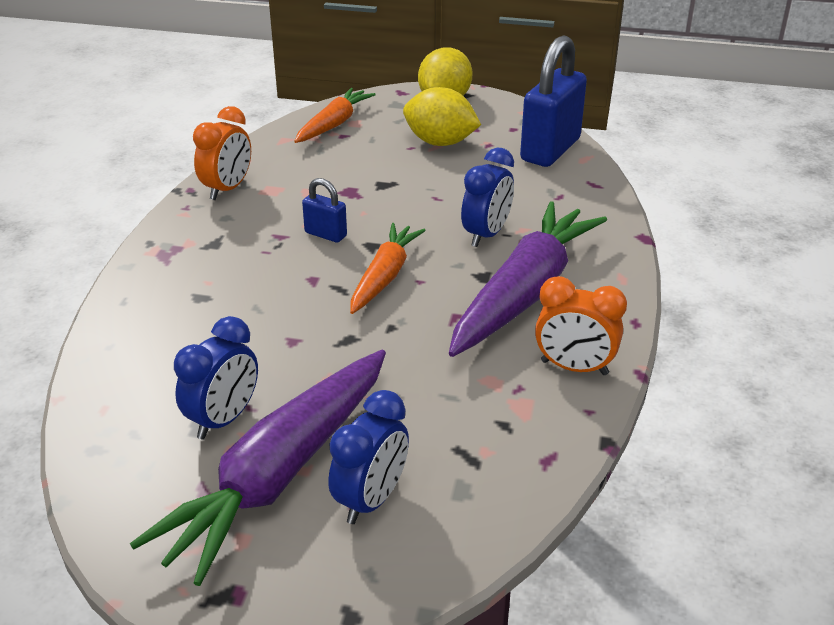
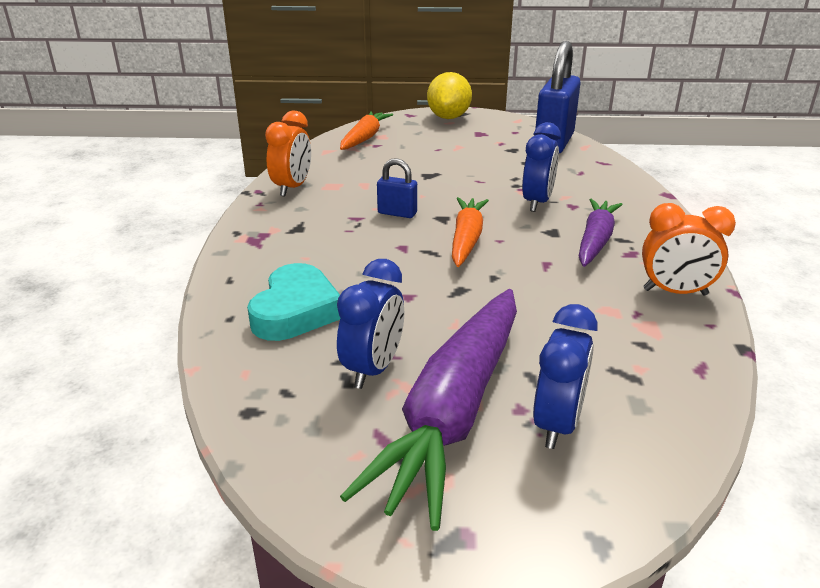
camera: 10 degrees left, 5 degrees down
yellow lemon [403,87,481,146] -> none
purple carrot [449,201,607,357] -> purple carrot [579,199,623,267], size x0.57
none -> turquoise heart [247,263,341,341]

